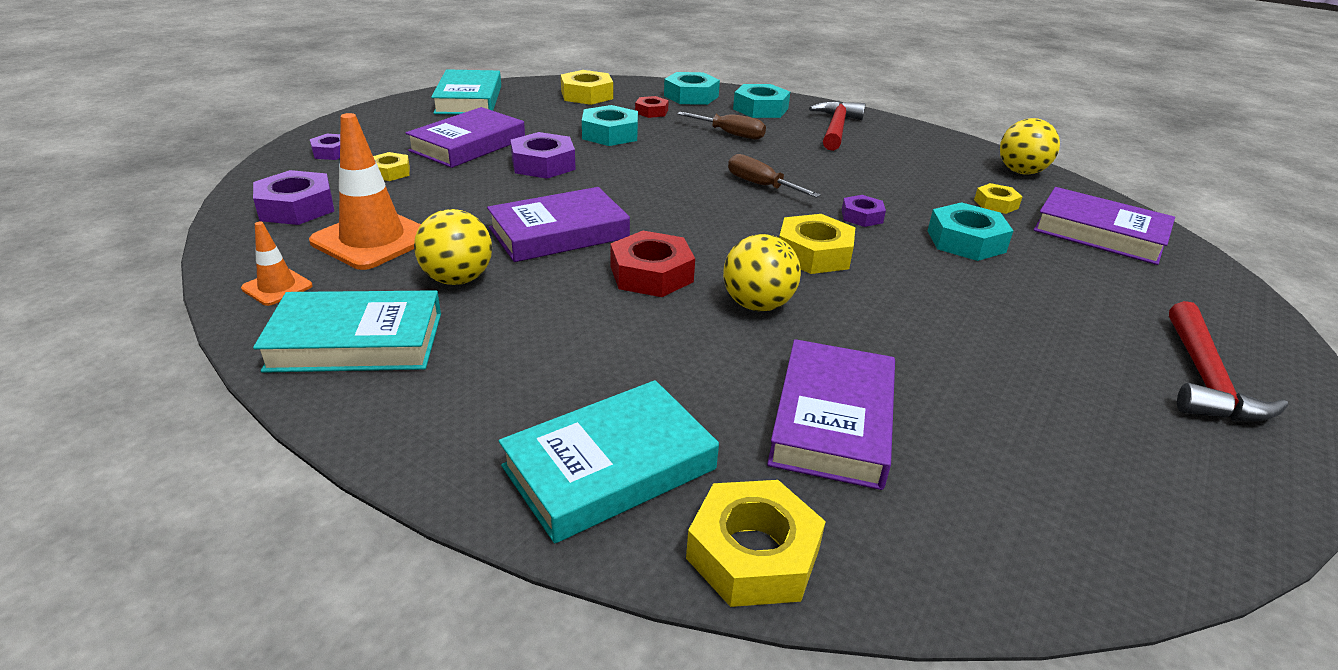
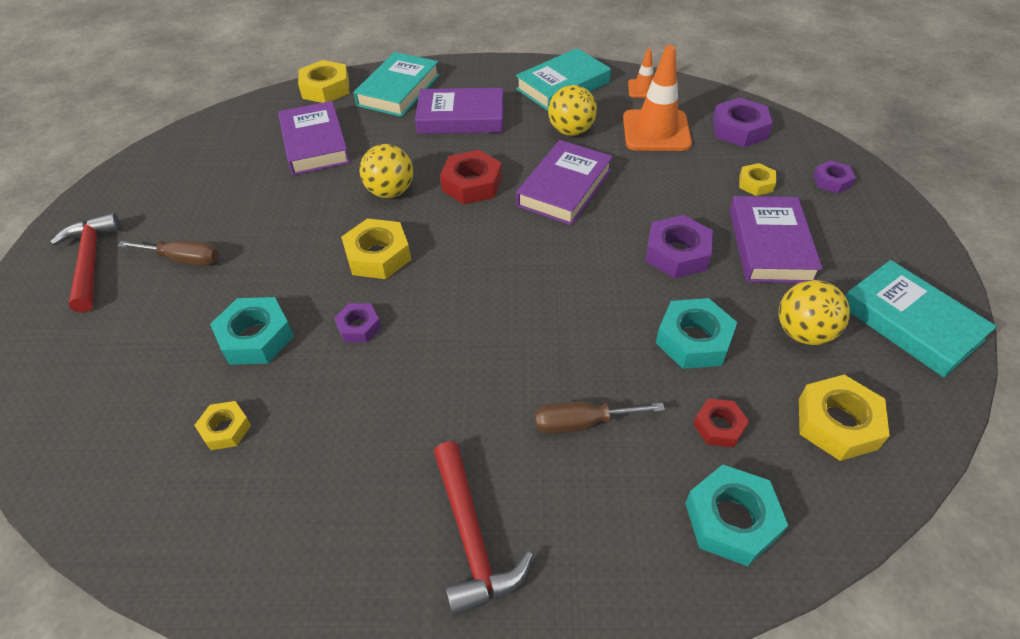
camera: 150 degrees right, 15 degrees up
brown screwdriver [728,154,821,198] -> brown screwdriver moved to [118,241,219,266]
turquoise nut [733,84,790,118] -> none
yellow ball [1000,118,1060,175] -> yellow ball moved to [779,280,850,345]
purple book [1033,187,1175,265] -> purple book moved to [415,88,504,134]

